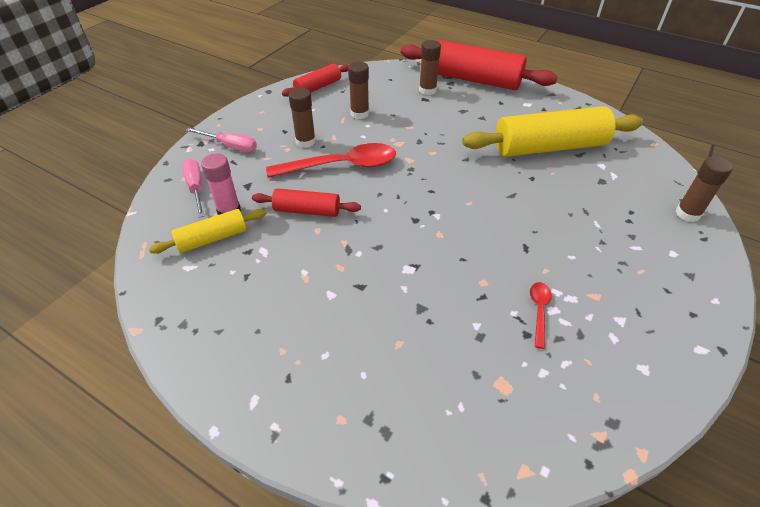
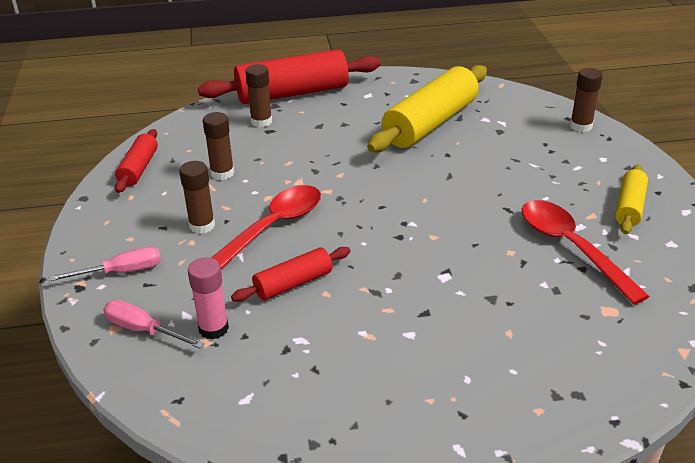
camera: 40 degrees left, 10 degrees down
yellow rolling pin [149,209,266,254] -> yellow rolling pin moved to [615,164,648,234]
red spoon [530,282,552,349] -> red spoon [522,200,650,305], size x2.19

